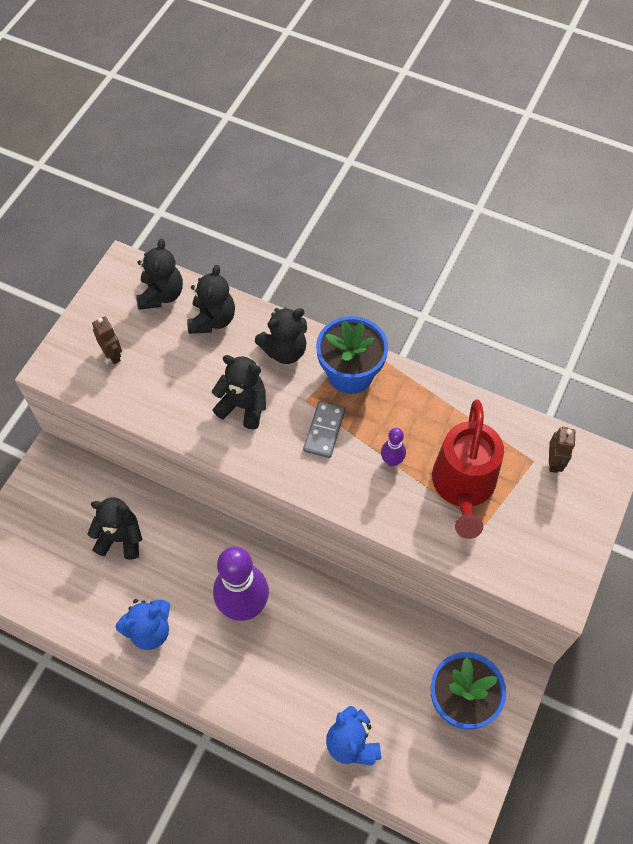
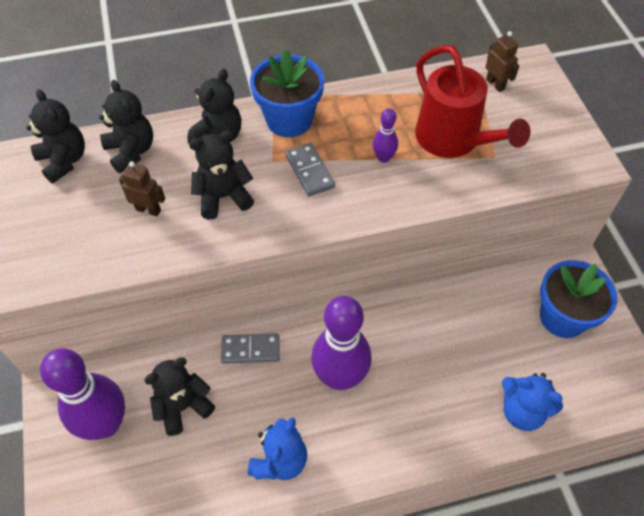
camera: 40 degrees left, 5 degrees down
brown robot [92,317,122,364] -> brown robot moved to [119,161,165,216]
none -> purple bowling pin [40,348,125,440]
none -> grey domino [221,333,280,364]

